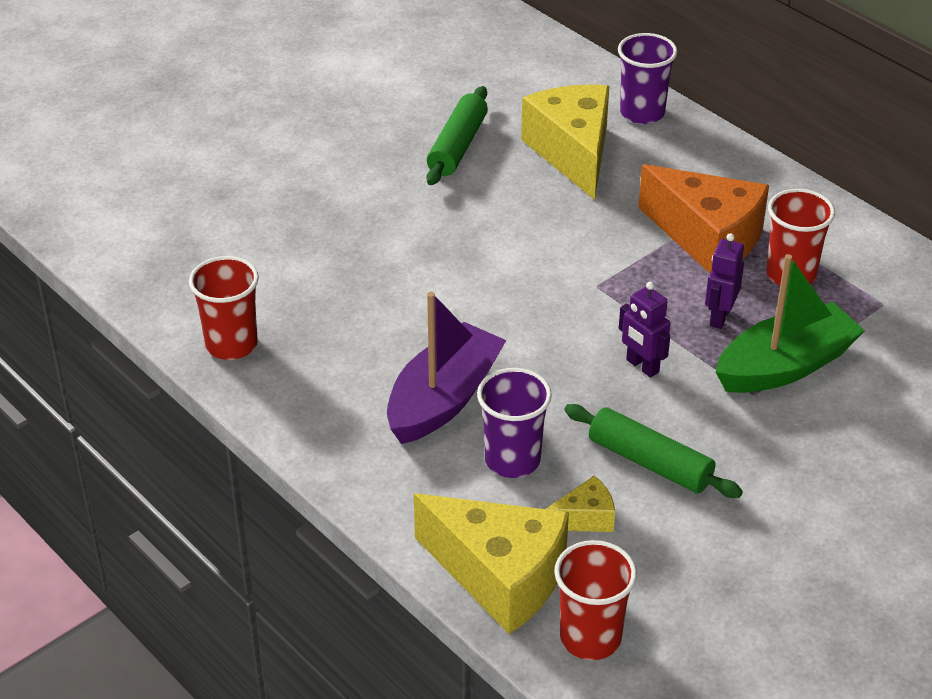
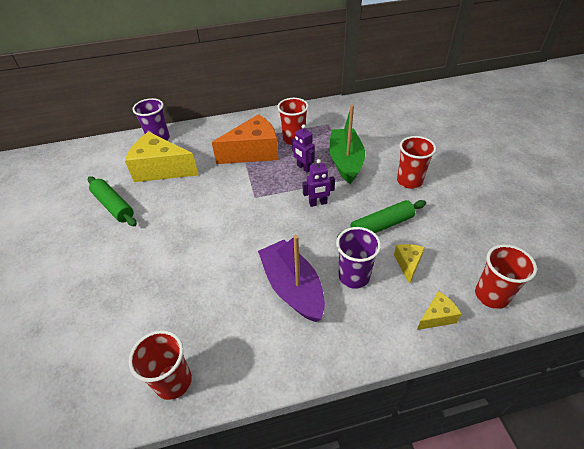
camera: 60 degrees left, 5 degrees up
yellow cheese [414,494,569,634] -> yellow cheese [417,291,461,330], size x0.47
none -> red cup [397,136,436,189]

